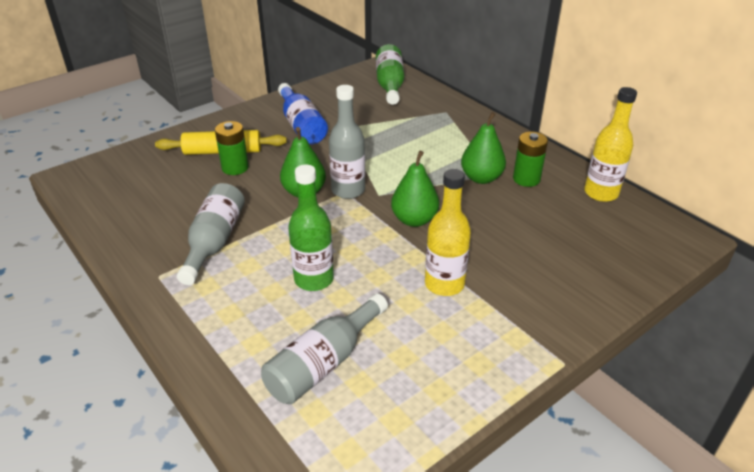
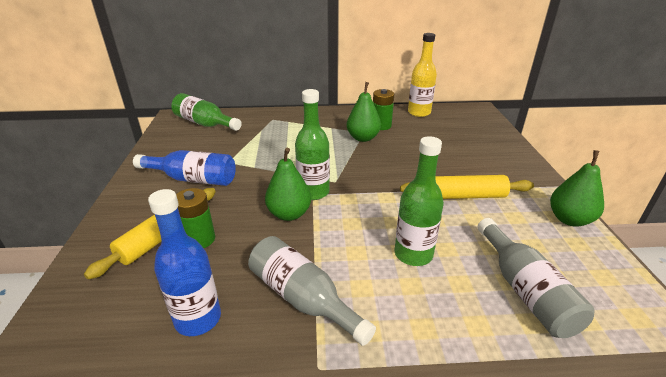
camera: 55 degrees left, 5 degrees down
grey bottle [329,85,365,199] -> green bottle [295,89,330,200]
green pear [391,151,439,227] -> green pear moved to [550,150,604,226]
yellow bottle [425,169,471,296] -> yellow rolling pin [400,175,534,199]
none -> blue bottle [148,189,221,336]

